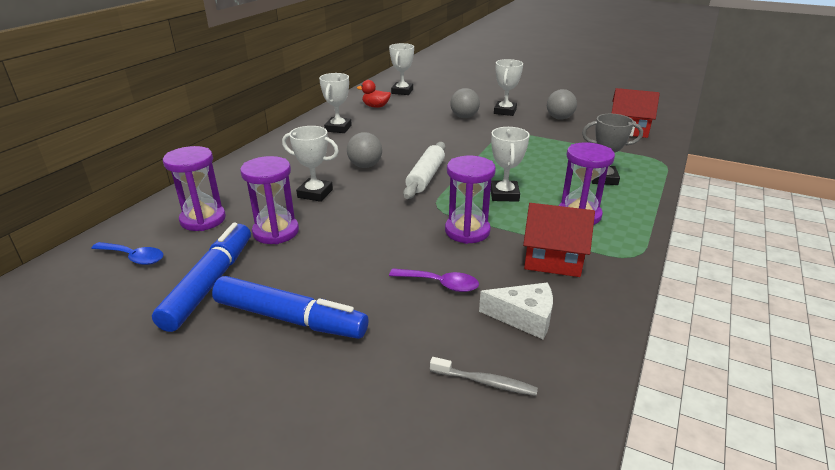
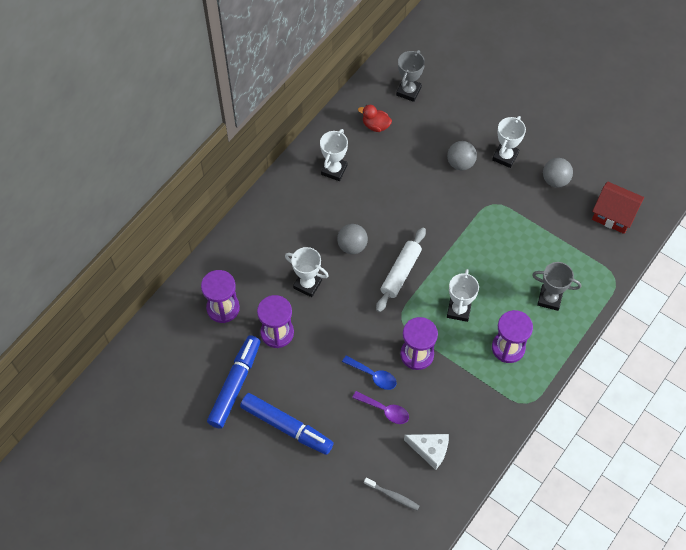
camera: 10 degrees right, 30 degrees up
blue spoon [91,242,163,265] -> blue spoon moved to [342,355,397,390]
white trophy [389,43,414,95] -> grey trophy [396,50,425,102]
red house [523,203,595,277] -> none

